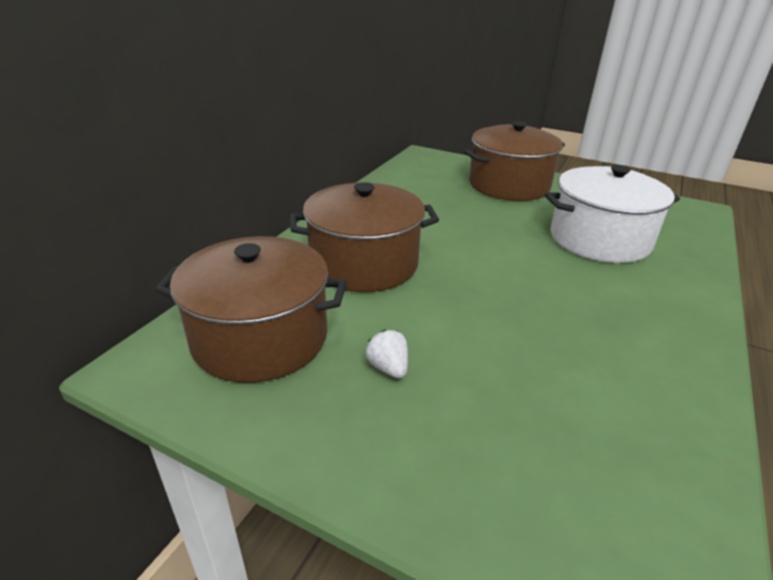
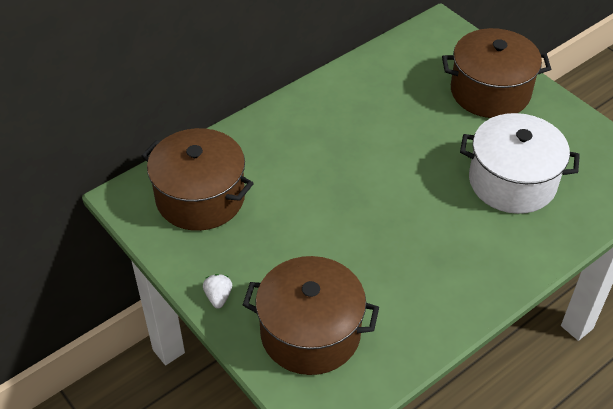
camera: 25 degrees right, 15 degrees up
brown pot [289,182,439,292] -> brown pot moved to [243,256,379,375]
white strawberry [366,330,408,378] -> white strawberry moved to [203,274,232,309]

